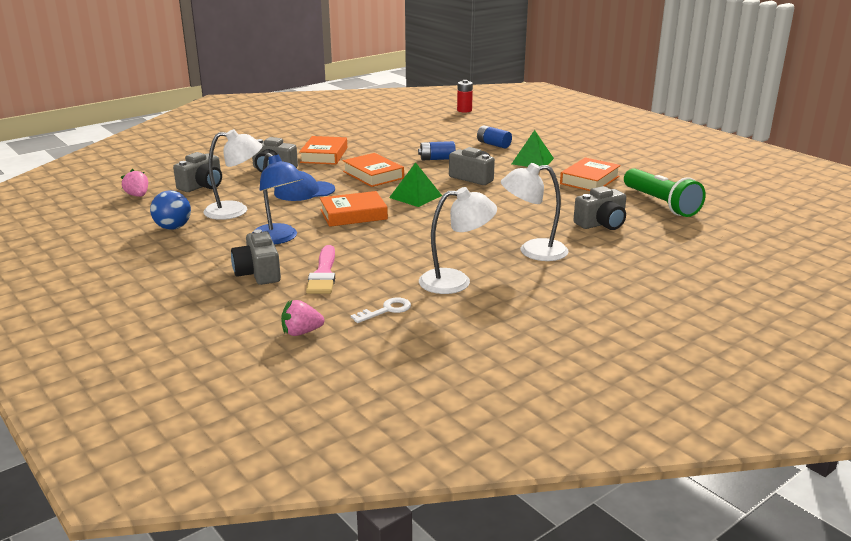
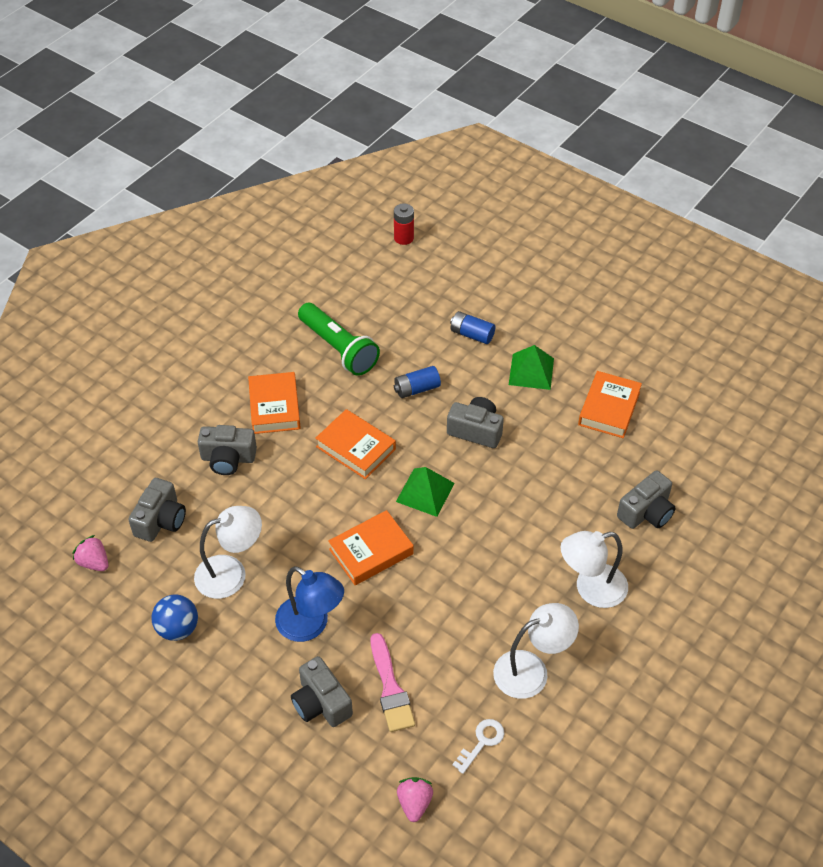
camera: 15 degrees left, 25 degrees up
blue cap [274,171,335,201] -> none
pink strawberry [281,300,324,336] -> pink strawberry turned 120 degrees clockwise [397,777,433,822]
green flashlight [624,168,706,217] -> green flashlight moved to [298,303,380,376]

